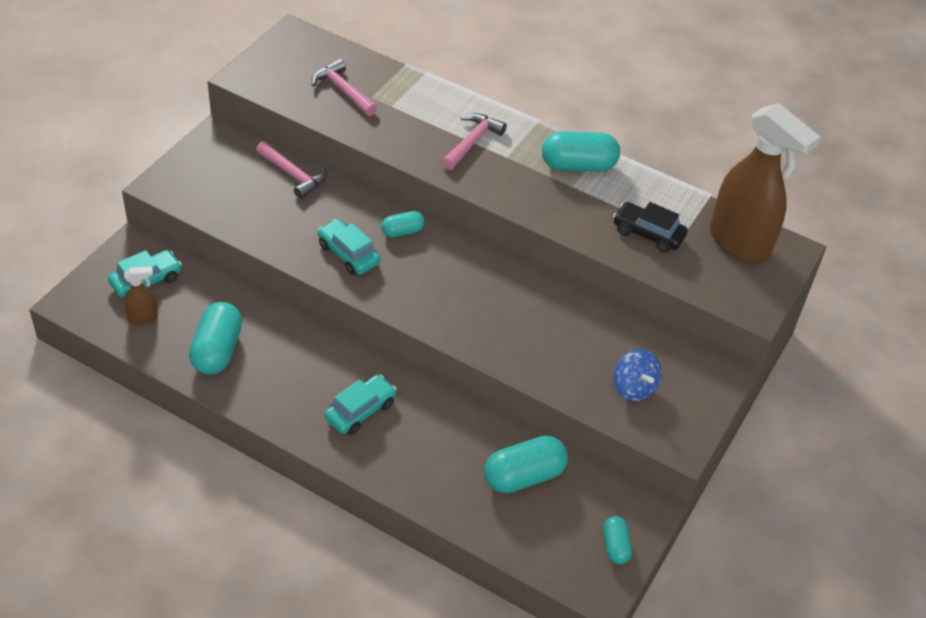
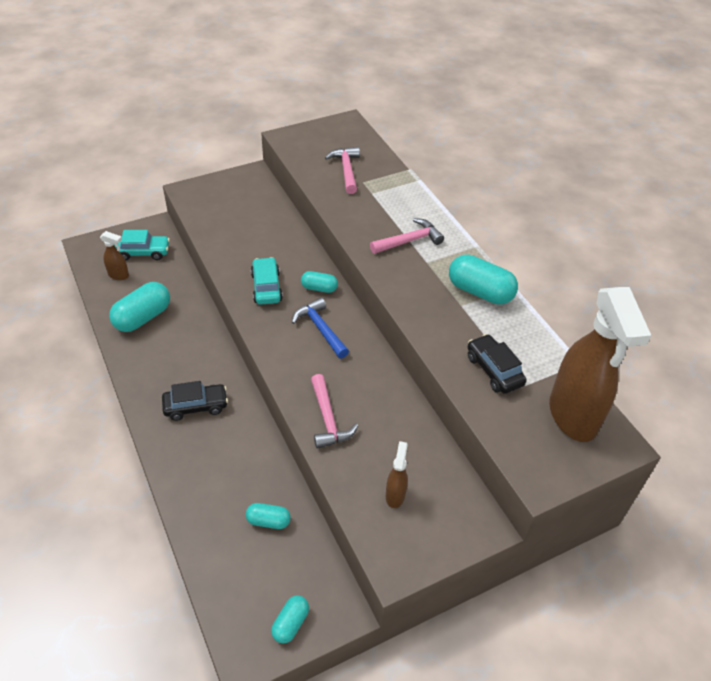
camera: 35 degrees right, 0 degrees up
pink hammer [256,141,327,199] -> pink hammer moved to [311,374,358,449]
turquoise car [324,375,397,435] -> black car [162,381,228,421]
turquoise capsule [484,436,568,493] -> turquoise capsule [246,503,291,529], size x0.56
blue spinning top [614,349,662,401] -> brown spray bottle [386,441,408,508]
none -> blue hammer [292,297,349,359]

